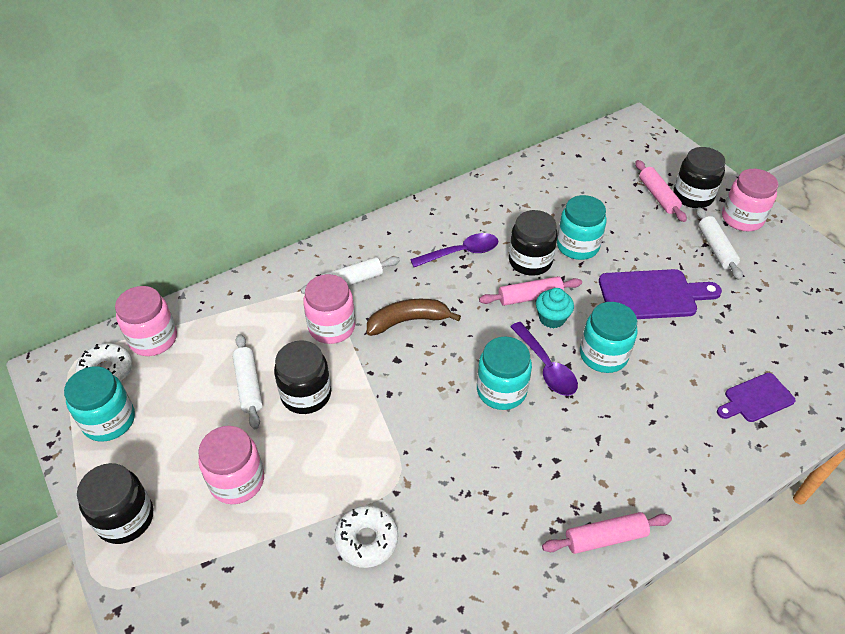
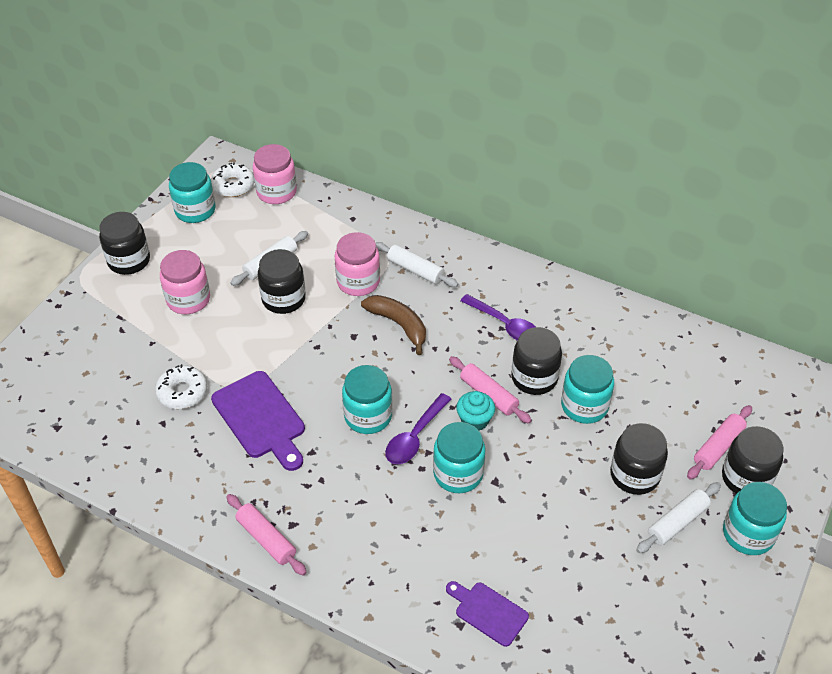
camera: 60 degrees right, 0 degrees up
purple cutting board [599,269,722,319] -> purple cutting board moved to [211,371,305,471]
pink jar [722,169,778,231] -> turquoise jar [723,482,787,555]
none -> black jar [610,423,668,495]

